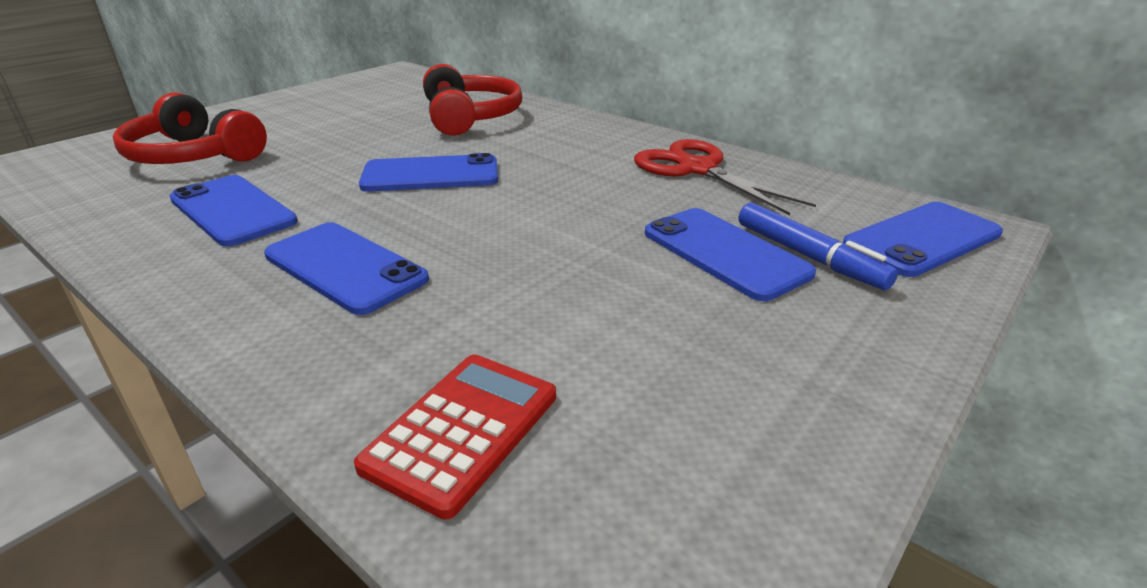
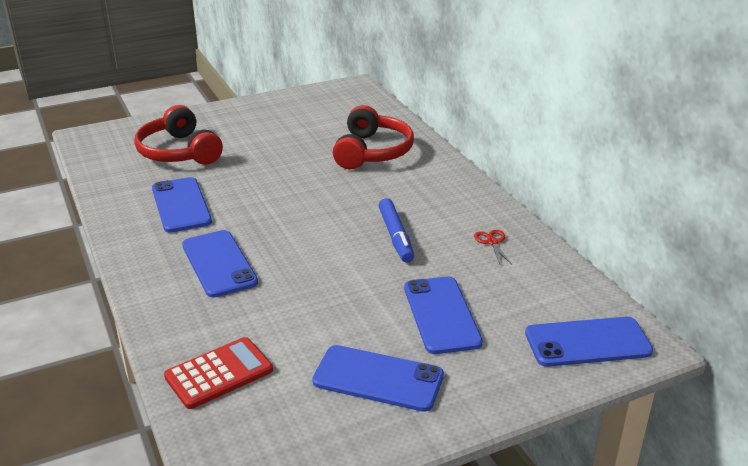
camera: 25 degrees right, 0 degrees up
blue phone [359,153,498,191] -> blue phone moved to [312,345,444,412]
red scissors [634,139,816,215] -> red scissors [474,230,512,264], size x0.43
blue marker [739,203,898,290] -> blue marker moved to [379,198,414,263]

